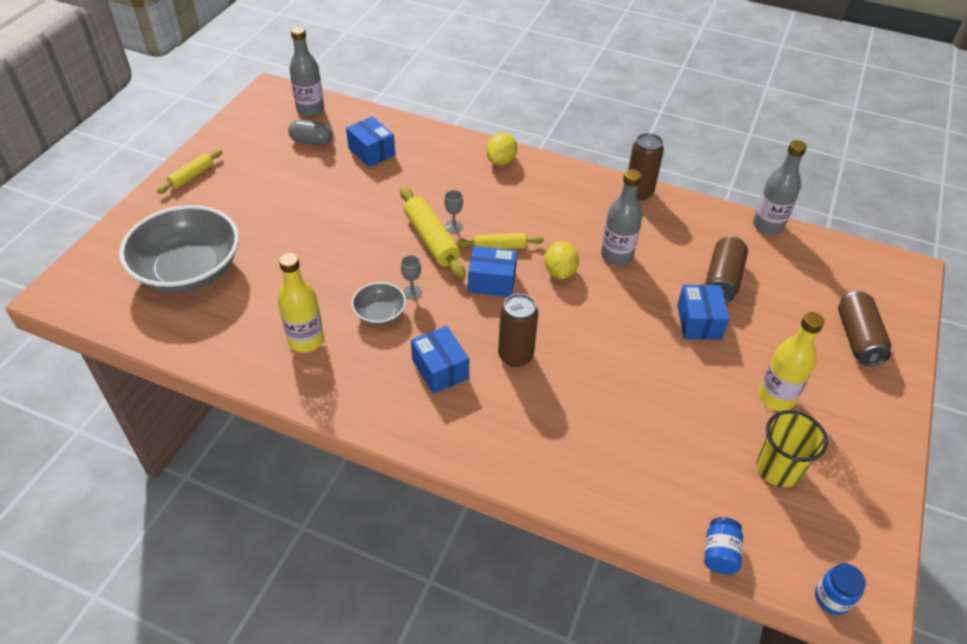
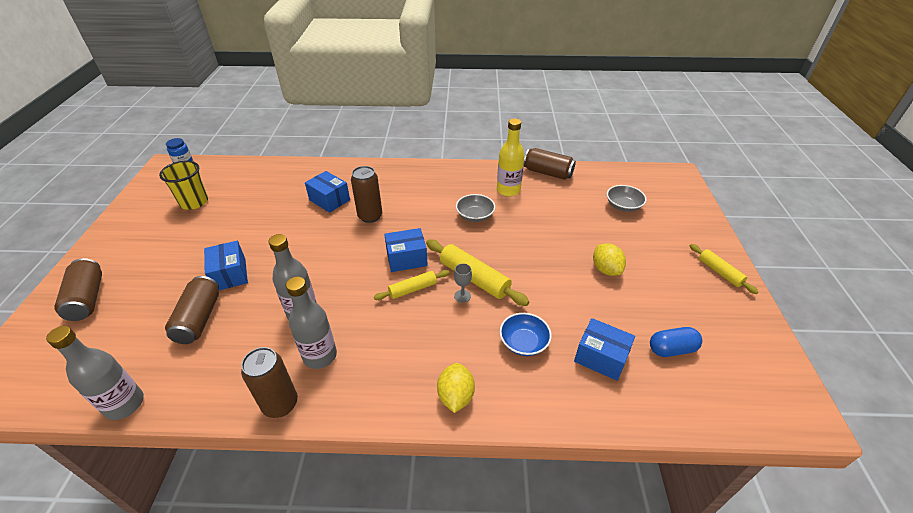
camera: 160 degrees right, 5 degrees down
grey bowl [119,205,239,293] -> grey bowl [607,185,647,212], size x0.46
yellow rolling pin [157,150,222,194] -> yellow rolling pin turned 45 degrees counterclockwise [690,244,758,294]
grey capsule [288,120,332,145] -> blue capsule [650,327,702,357]
grey bottle [289,26,324,117] -> grey bottle moved to [286,276,337,369]
grey goblet [401,255,422,300] -> none
blue box [411,326,469,394] -> blue box moved to [305,171,350,213]
yellow lemon [544,241,579,279] -> yellow lemon moved to [593,243,626,276]
blue jar [704,517,743,574] -> none
yellow bottle [758,312,824,411] -> none
none -> blue bowl [500,313,552,356]
none -> brown can [524,148,576,180]

